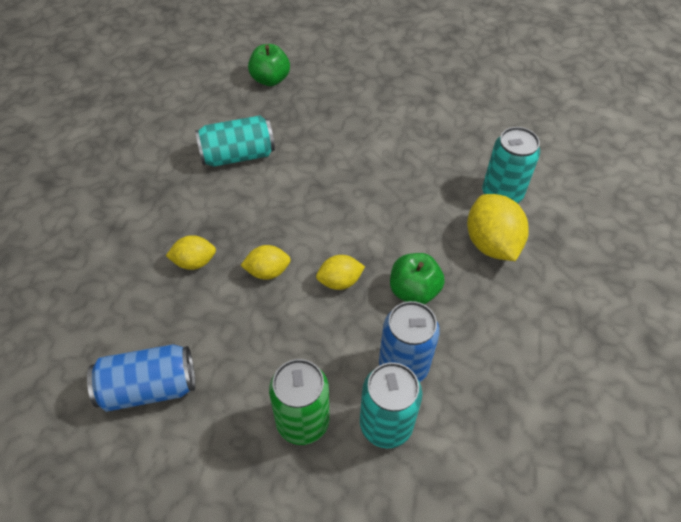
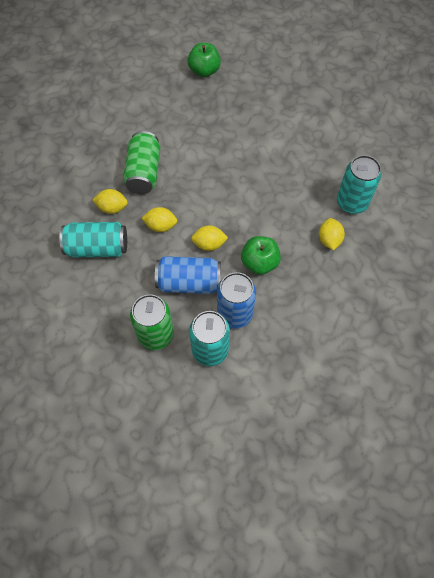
camera: 15 degrees right, 10 degrees up
blue can [87,344,195,412] -> blue can moved to [155,256,221,294]
turquoise can [195,115,275,167] -> turquoise can moved to [59,222,127,257]
yellow lemon [467,194,529,261] -> yellow lemon [319,218,345,250], size x0.58
none -> green can [123,131,160,194]

